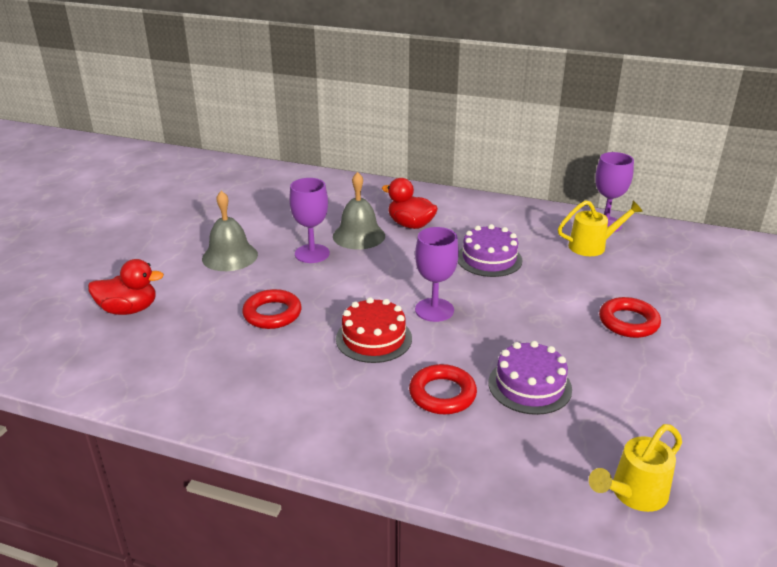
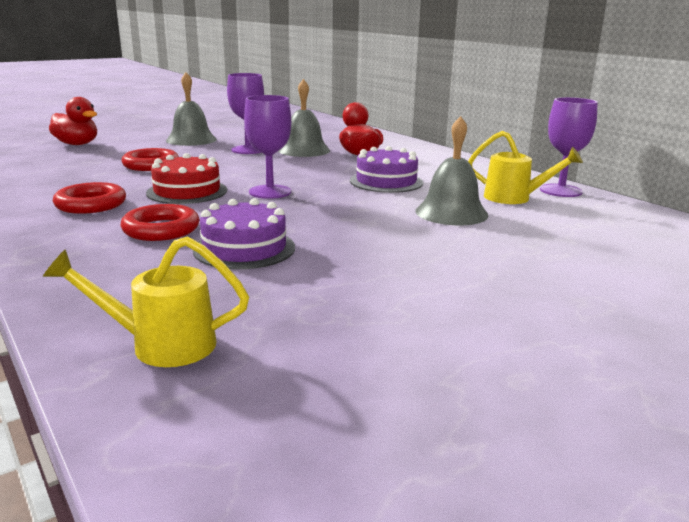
camera: 35 degrees right, 10 degrees down
red ring [599,297,661,338] -> red ring moved to [53,182,126,214]
none -> grey bell [415,116,489,225]

